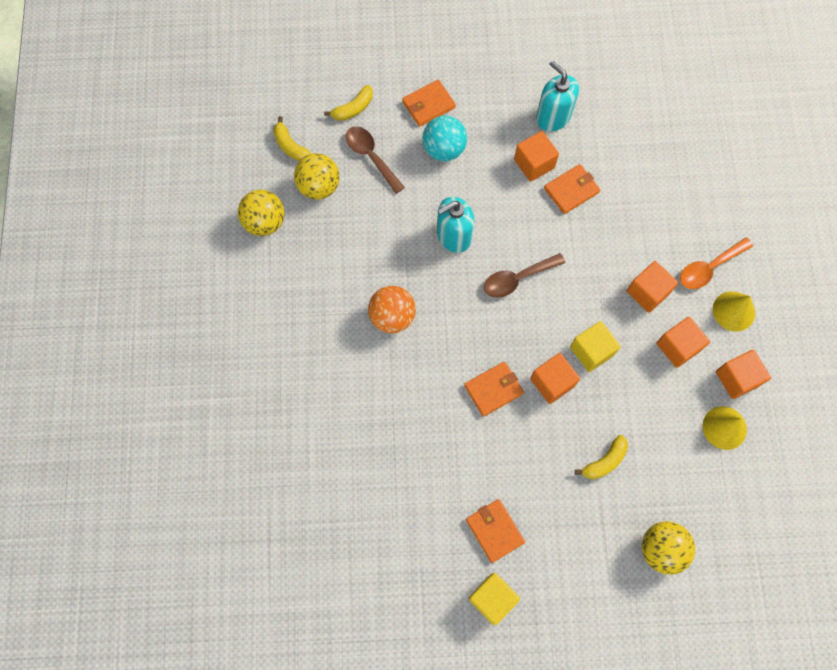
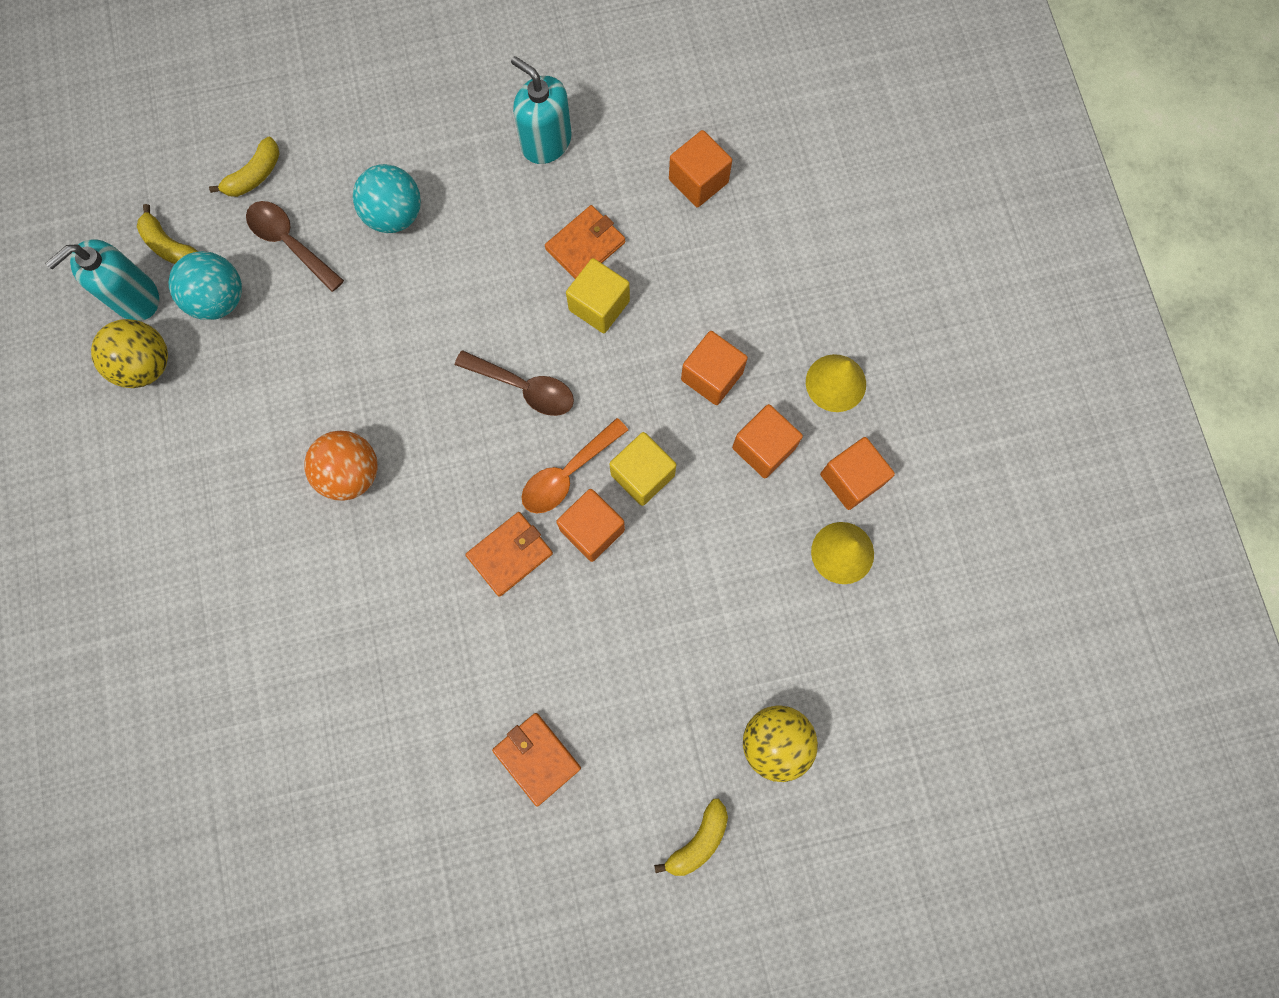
camera: 10 degrees left, 5 degrees up
yellow ball [294,153,340,200] -> turquoise ball [168,251,242,320]
orange wallet [402,80,456,127] -> none
turquoise soap dispenser [437,197,474,253] -> turquoise soap dispenser moved to [46,239,159,321]
yellow cube [468,573,520,625] -> yellow cube moved to [566,258,630,333]
brown spoon [484,253,566,298] -> brown spoon turned 120 degrees counterclockwise [455,350,574,416]
orange cube [514,131,559,182] -> orange cube moved to [669,130,732,207]
yellow banana [575,435,628,479] -> yellow banana moved to [654,798,728,876]
orange spoon [680,237,753,289] -> orange spoon moved to [522,418,628,513]

